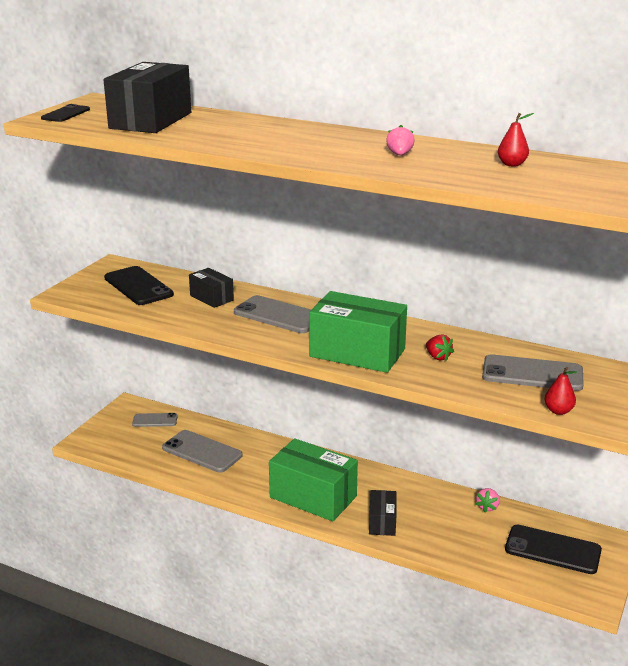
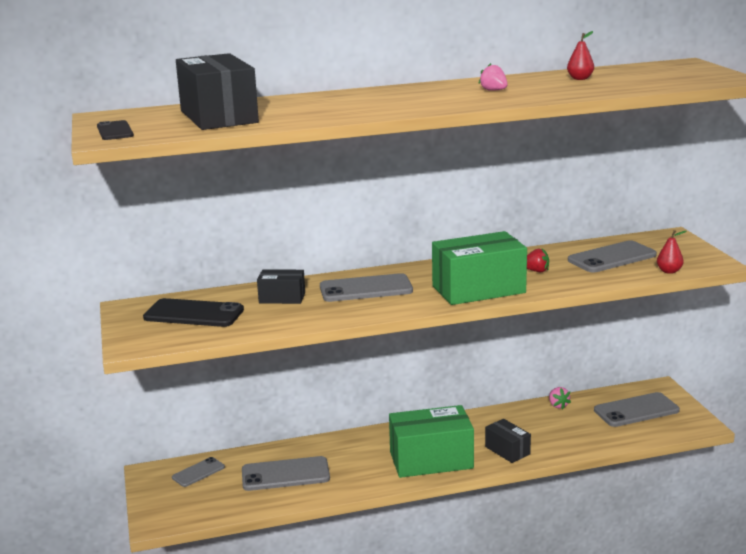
camera: 40 degrees left, 5 degrees down
black phone [505,525,602,574] -> grey phone [594,392,680,427]

